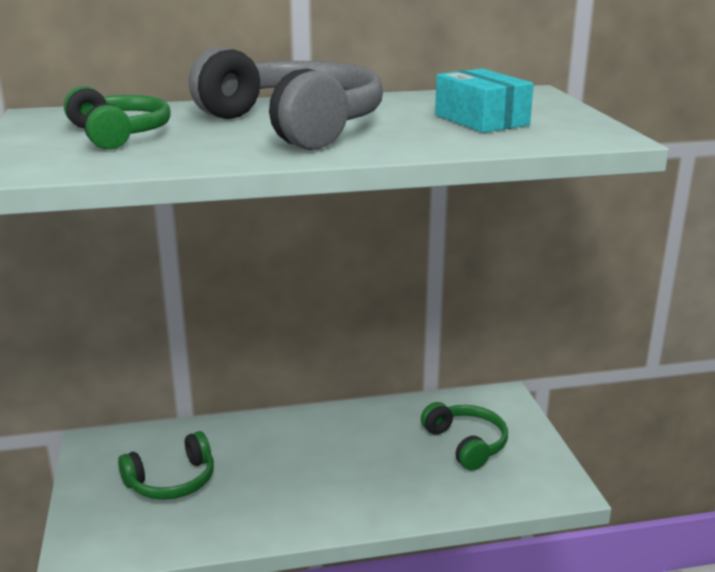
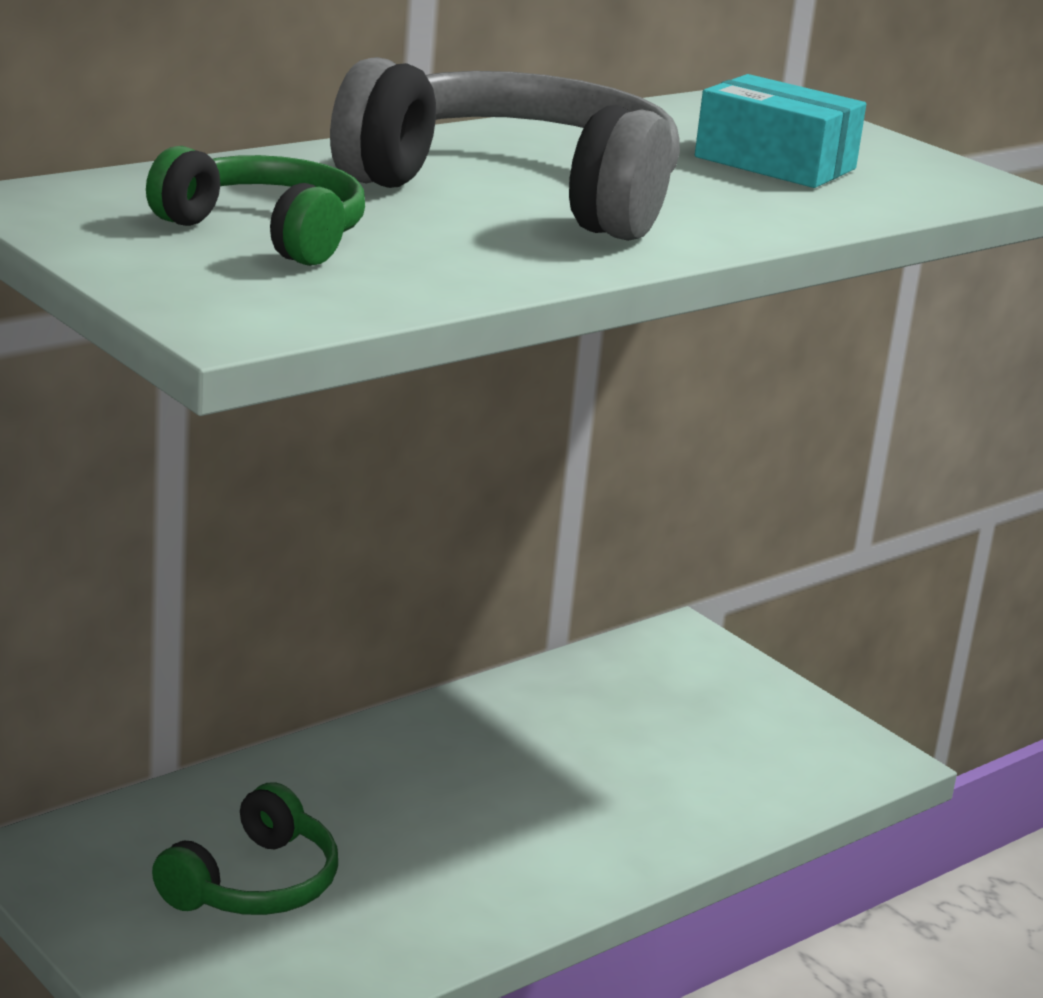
camera: 30 degrees left, 0 degrees up
green headphones [421,402,508,470] -> none

